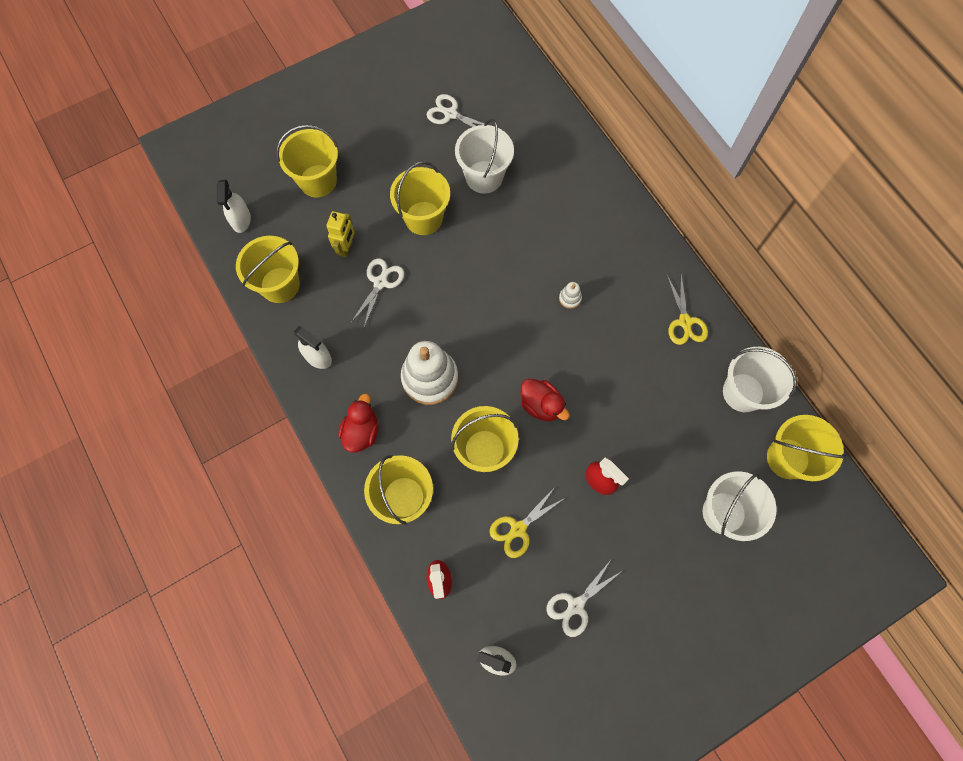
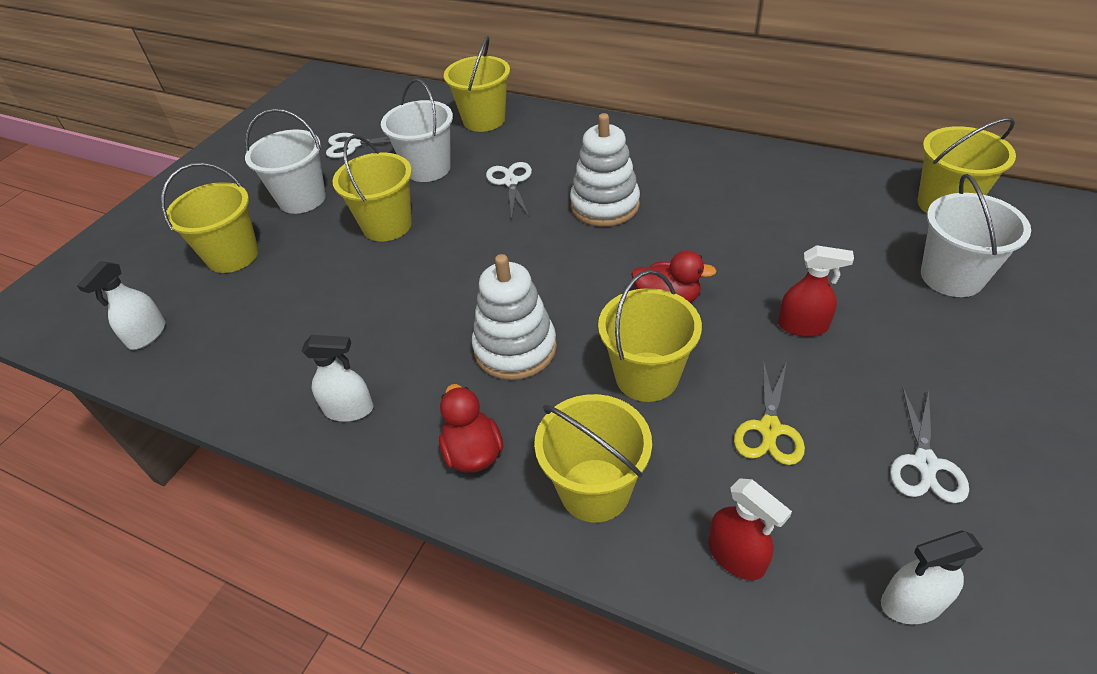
camera: 30 degrees left, 25 degrees down
white spray bottle [217,180,251,233] -> white spray bottle turned 60 degrees clockwise [77,261,166,350]
yellow bucket [236,236,300,303] -> yellow bucket moved to [444,36,510,132]
yellow robot [326,211,354,257] -> none
white scissors [351,259,404,327] -> white scissors moved to [486,162,532,218]
white stacking toy [559,282,582,309] -> white stacking toy [570,113,640,227], size x2.43
yellow scissors [667,275,708,345] -> none
white bucket [723,347,797,412] -> white bucket moved to [245,109,326,214]

